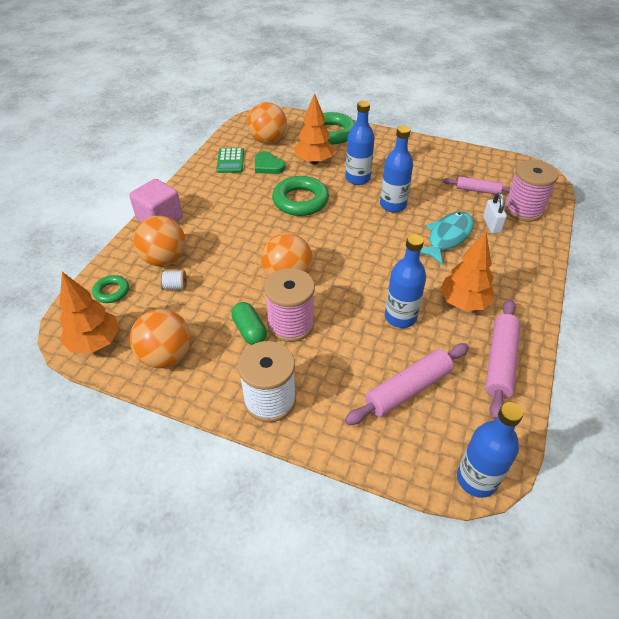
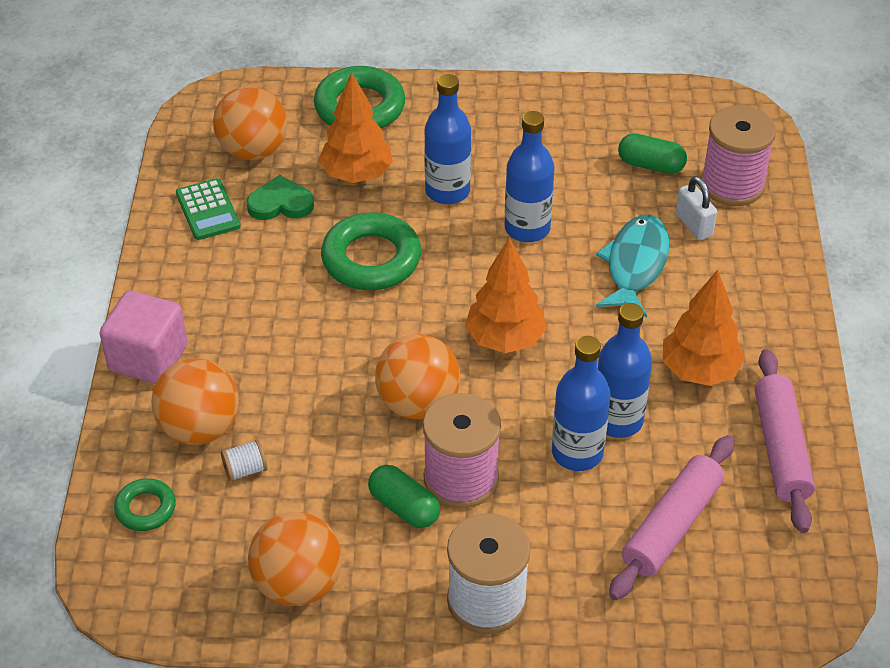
camera: 20 degrees left, 0 degrees up
orange tree [59,272,120,353] -> orange tree moved to [465,237,547,353]
green heart [255,151,286,174] -> green heart turned 150 degrees clockwise [246,175,314,220]
pink rolling pin [443,177,511,194] -> green capsule [618,133,687,174]
blue bottle [457,402,523,498] -> blue bottle moved to [552,336,611,471]

